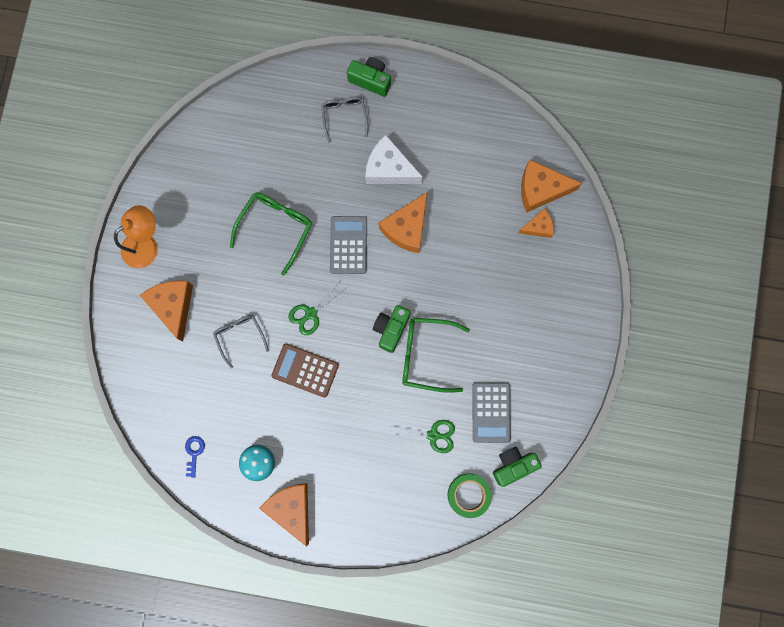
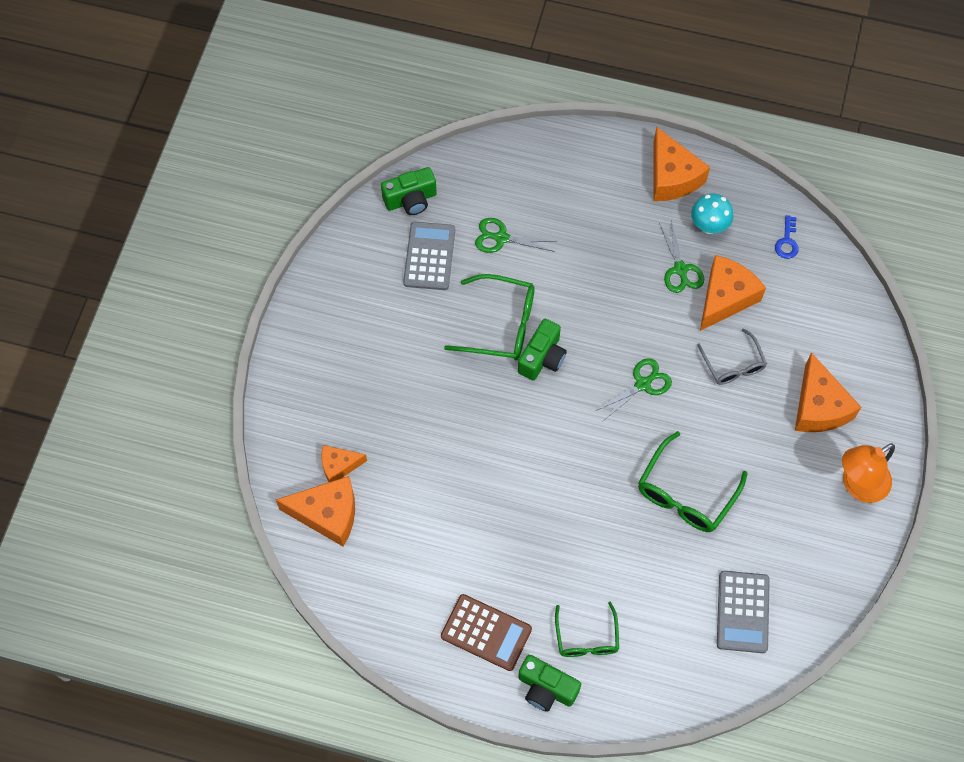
camera: 175 degrees left, 15 degrees down
brown calculator [271,343,339,398] -> brown calculator moved to [441,594,532,671]
grey glasses [321,97,368,143] -> green glasses [555,601,619,657]
grey calculator [330,216,367,274] -> grey calculator moved to [717,571,770,653]
white cheese [365,135,423,184] -> none
orange cheese [379,193,427,253] -> orange cheese moved to [700,255,766,331]
green tape [448,474,492,518] -> none
none -> green scissors [659,220,704,293]

